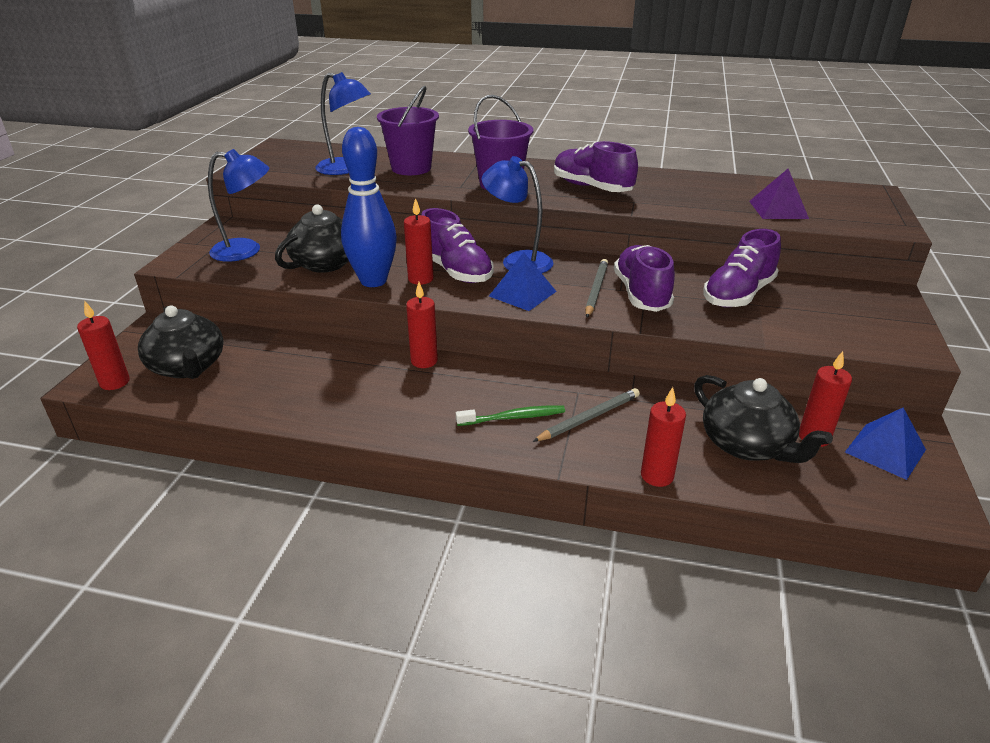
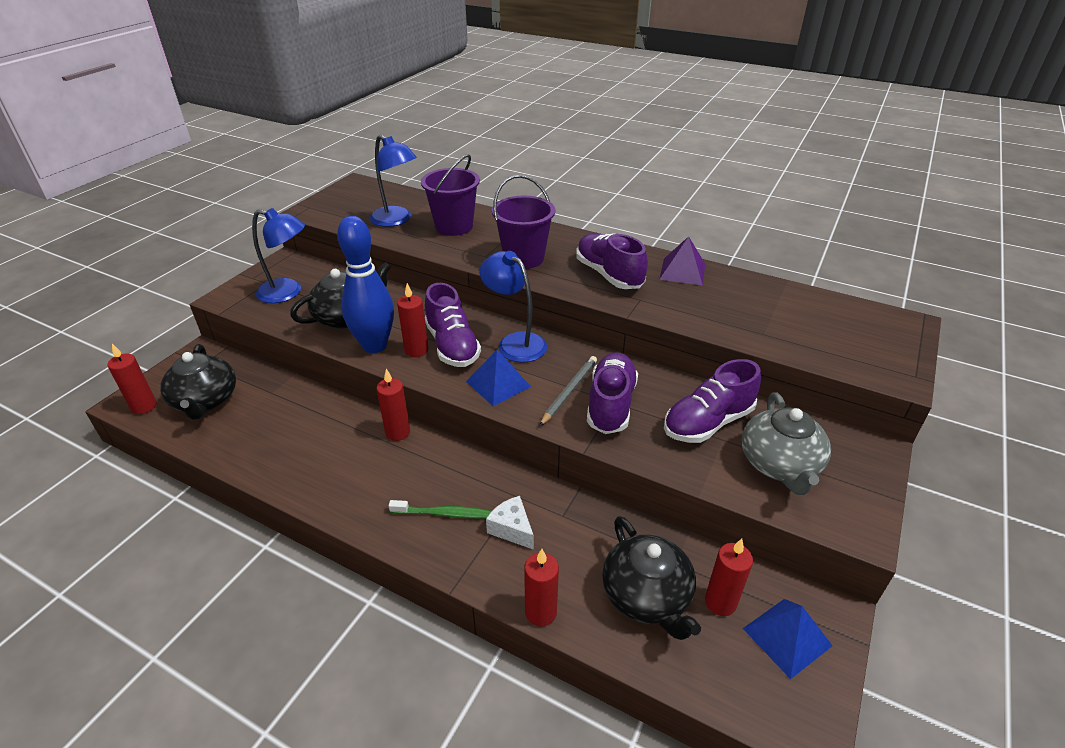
camera: 15 degrees right, 5 degrees up
grey pencil [533,388,640,442] -> white cheese [486,496,534,550]
purple pyramid [749,169,809,219] -> purple pyramid moved to [659,236,705,286]
none -> grey teapot [741,393,831,495]

